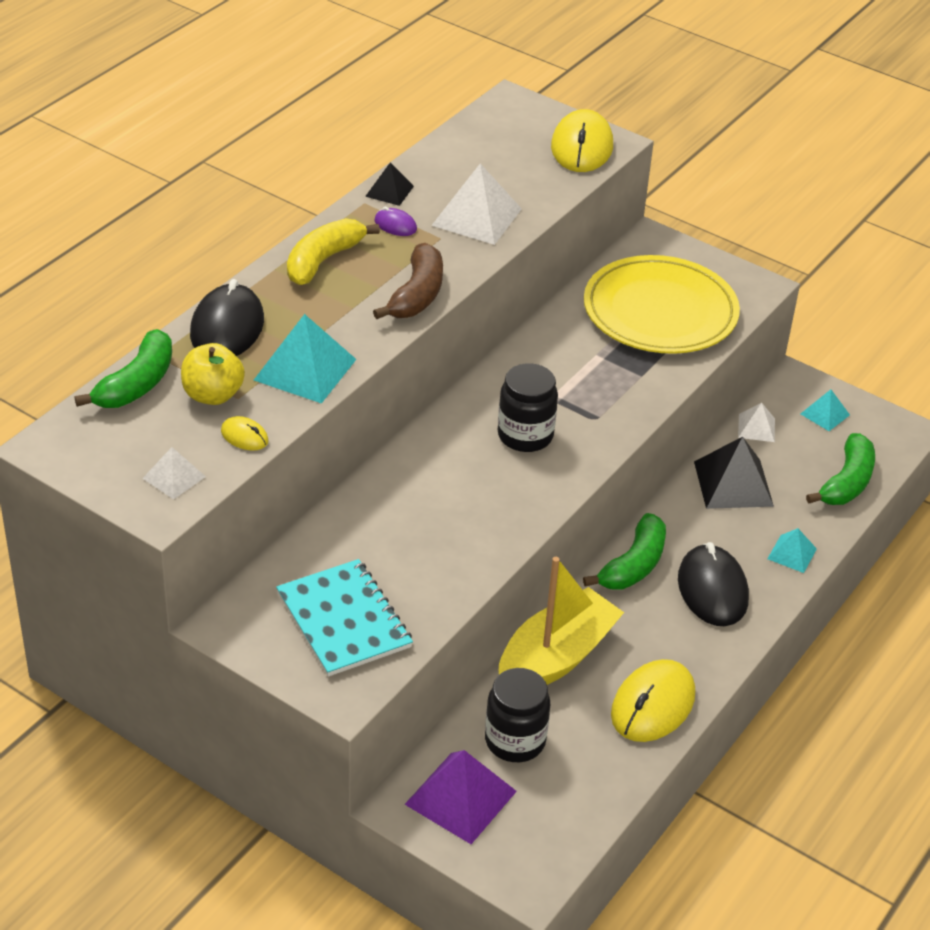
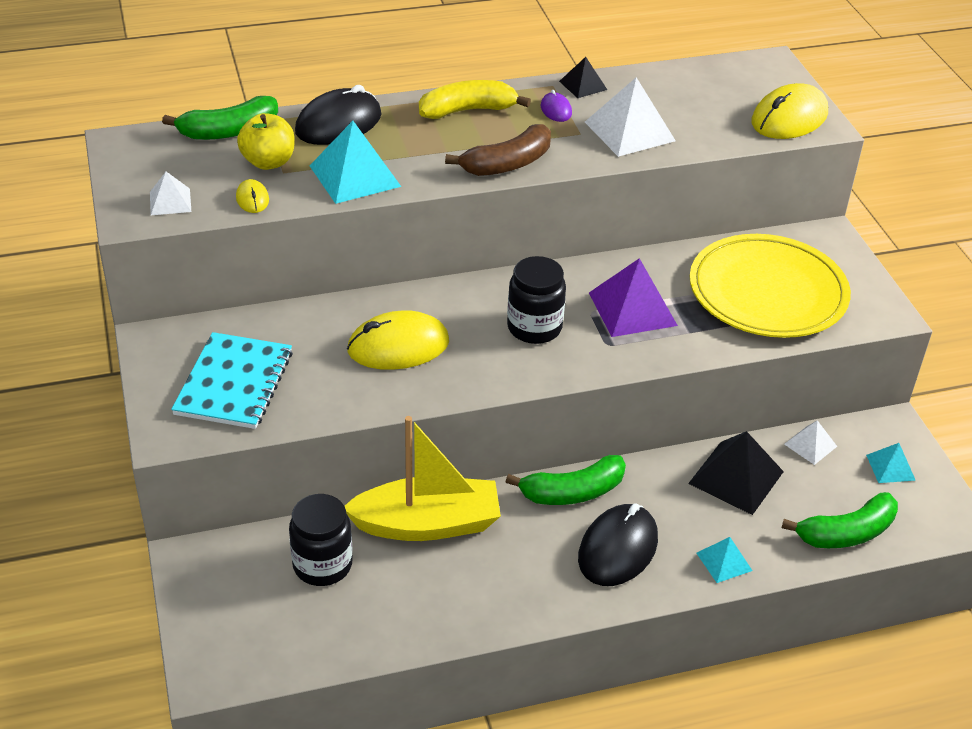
camera: 40 degrees right, 0 degrees up
purple pyramid [404,750,517,844] -> purple pyramid moved to [589,258,678,337]
yellow mouse [611,659,695,742] -> yellow mouse moved to [347,310,449,370]

